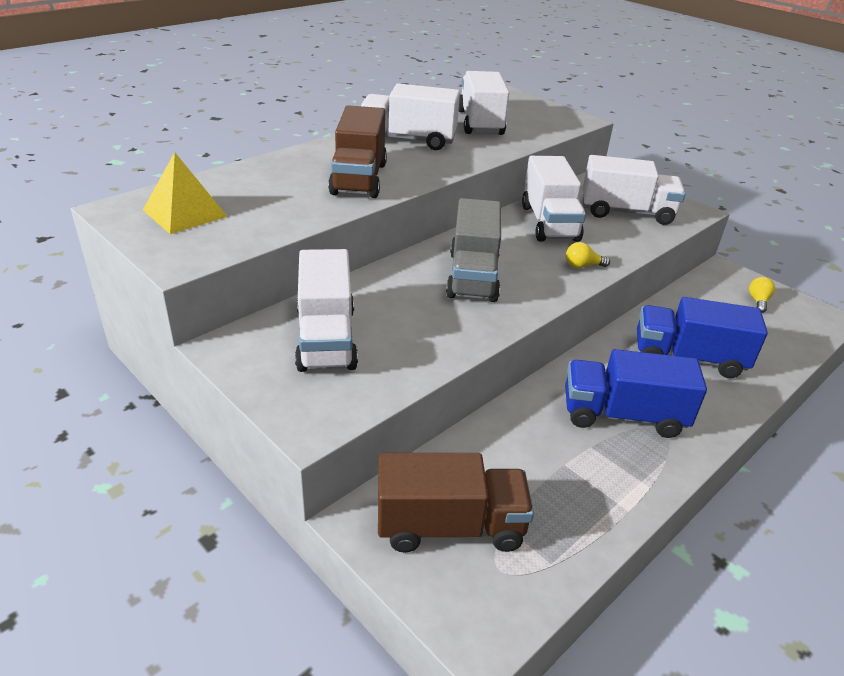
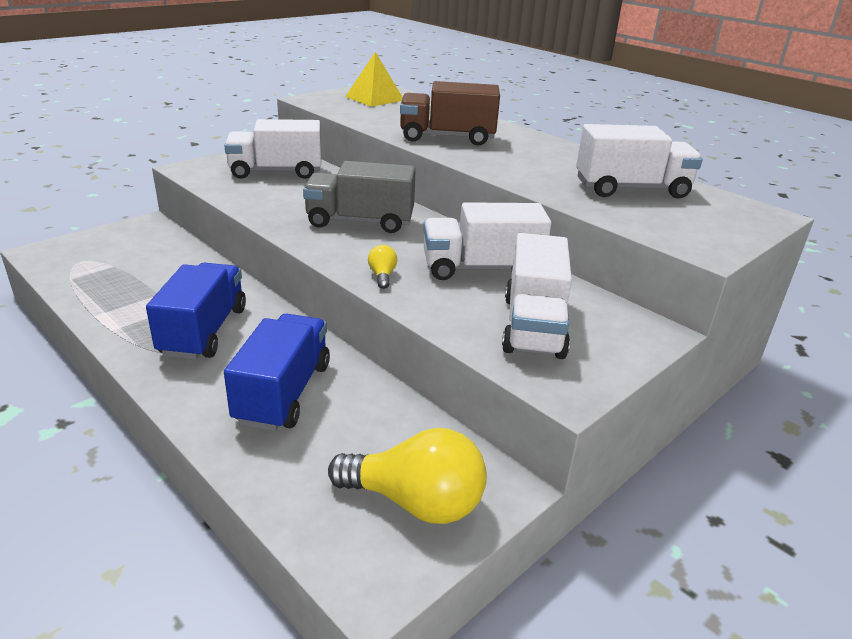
camera: 90 degrees right, 5 degrees down
white truck [361,83,460,150] -> none
brown truck [378,453,534,552] -> none
yellow light bulb [749,277,775,313] -> yellow light bulb [328,428,487,524], size x2.30

